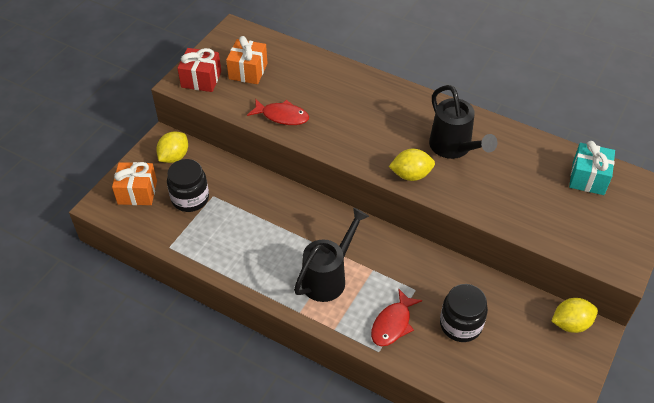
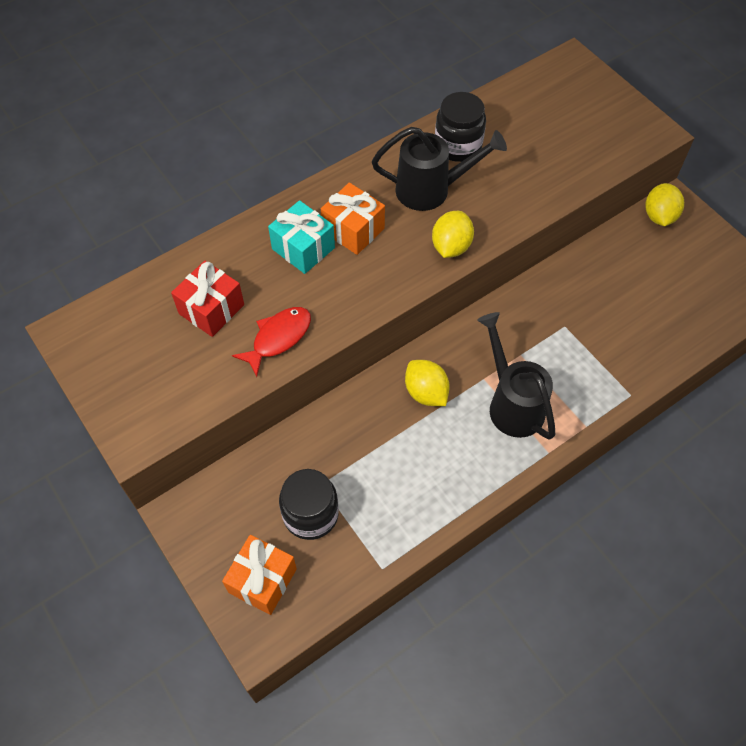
camera: 65 degrees left, 10 degrees up
yellow lemon [156,132,188,163] -> yellow lemon moved to [405,360,450,406]
red gift [177,48,221,92] -> red gift moved to [171,261,244,337]
orange gift [226,36,268,84] -> orange gift moved to [321,183,385,255]
red fish [371,289,422,346] -> none
black jar [440,284,488,342] -> black jar moved to [435,92,486,162]
turquoise gift [569,141,615,195] -> turquoise gift moved to [268,200,335,274]

